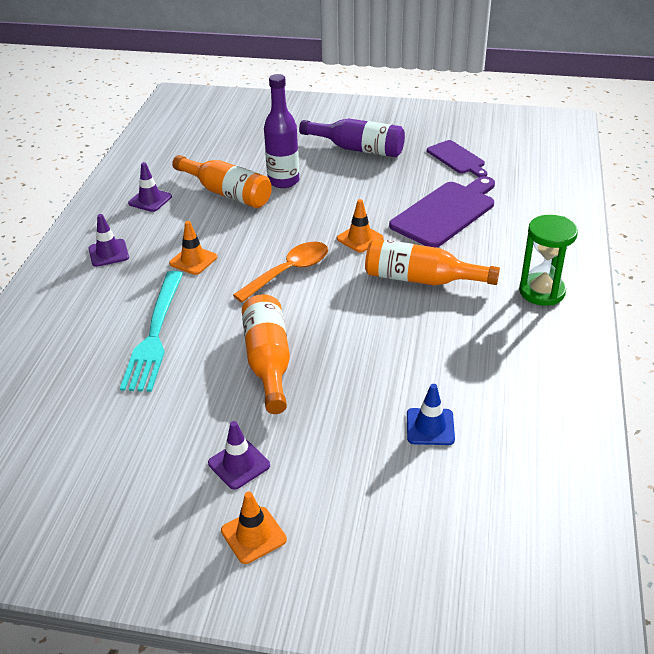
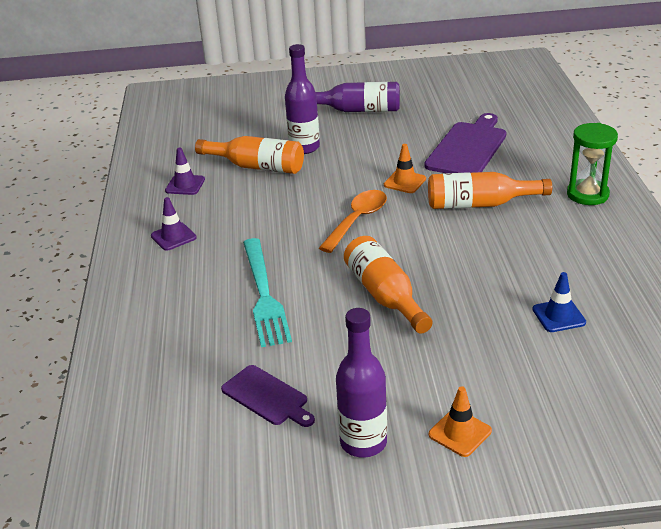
camera: 15 degrees left, 5 degrees down
orange traffic cone [169,221,217,275] -> none
purple traffic cone [208,421,270,489] -> none
purple cutting board [427,140,487,177] -> purple cutting board moved to [221,365,315,427]
none -> purple bottle [336,308,387,458]

